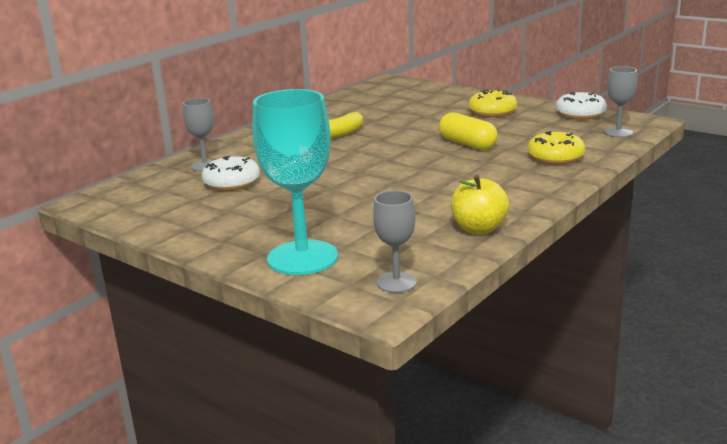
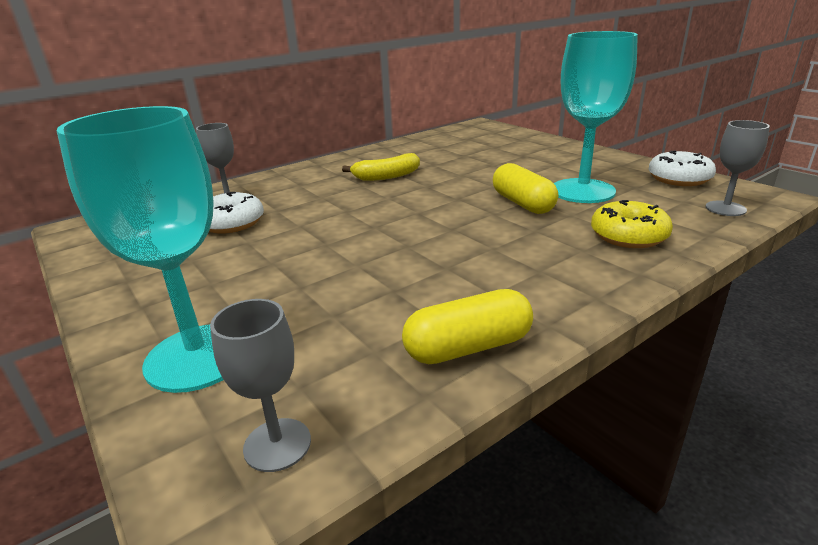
camera: 15 degrees right, 5 degrees up
yellow apple [451,175,509,234] -> yellow capsule [402,289,533,364]
yellow donut [469,89,517,117] -> none
none -> turquoise goblet [554,31,638,203]

